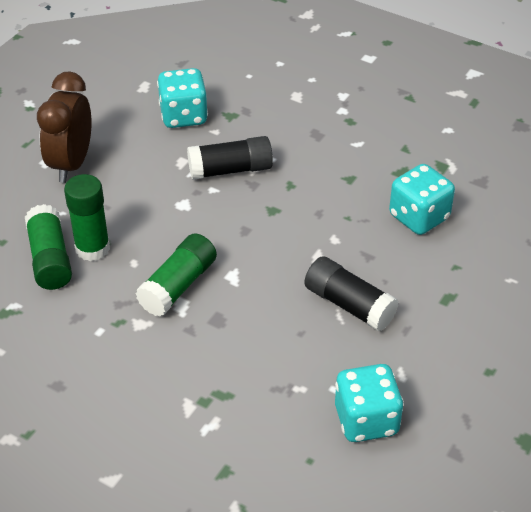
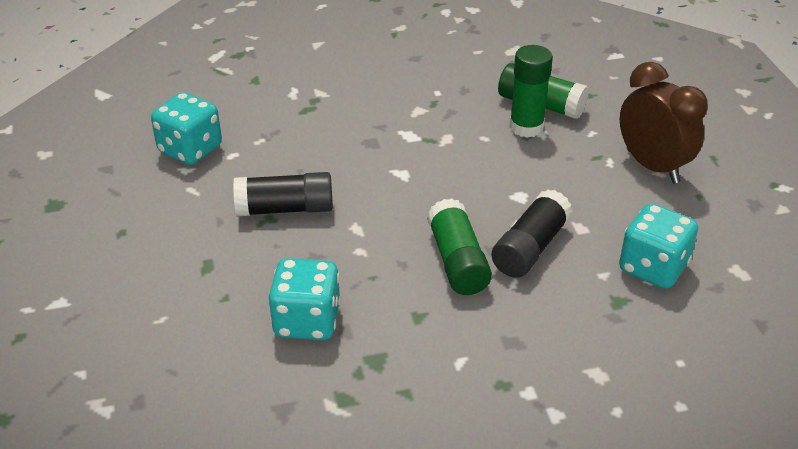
camera: 135 degrees right, 5 degrees down
green glue stick [135,234,217,317] -> green glue stick moved to [427,198,492,295]

